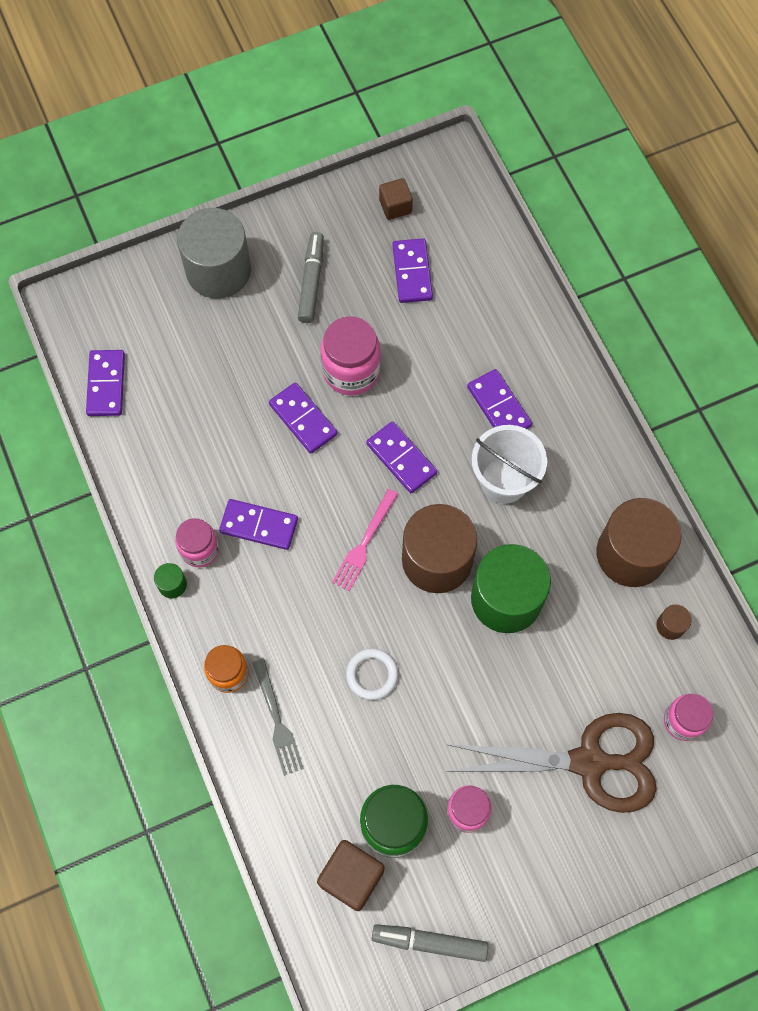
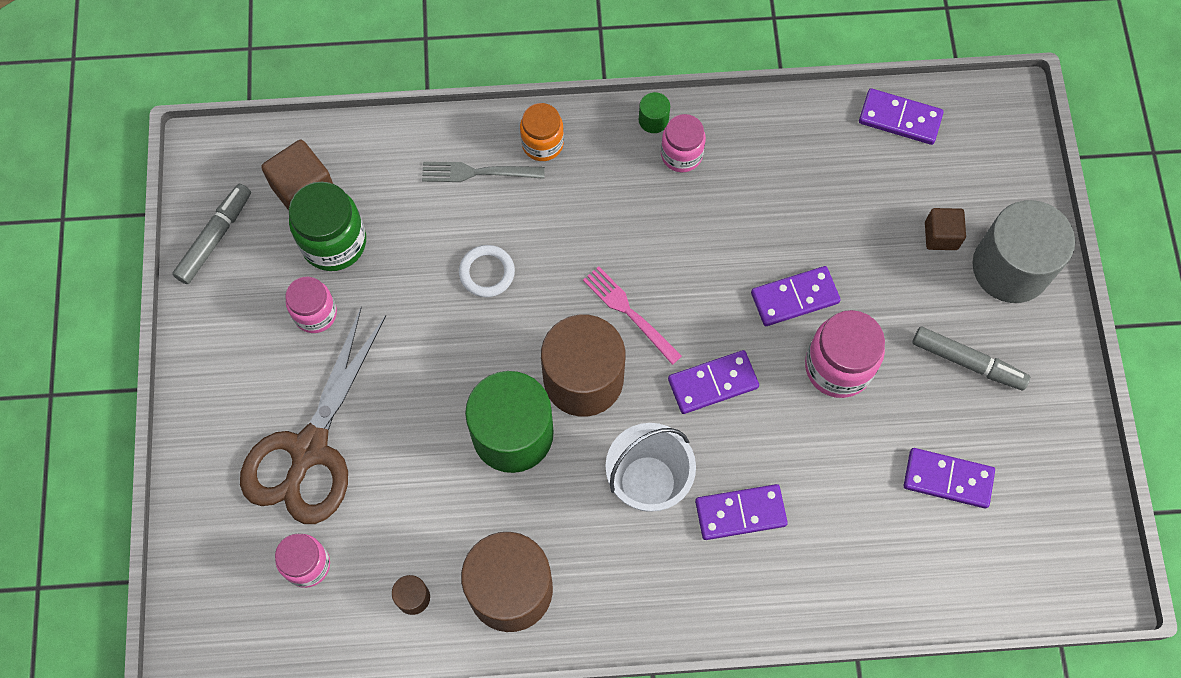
camera: 110 degrees right, 0 degrees up
purple domino [219,499,298,550] -> none
brown cube [379,178,413,220] -> brown cube moved to [925,208,966,250]

